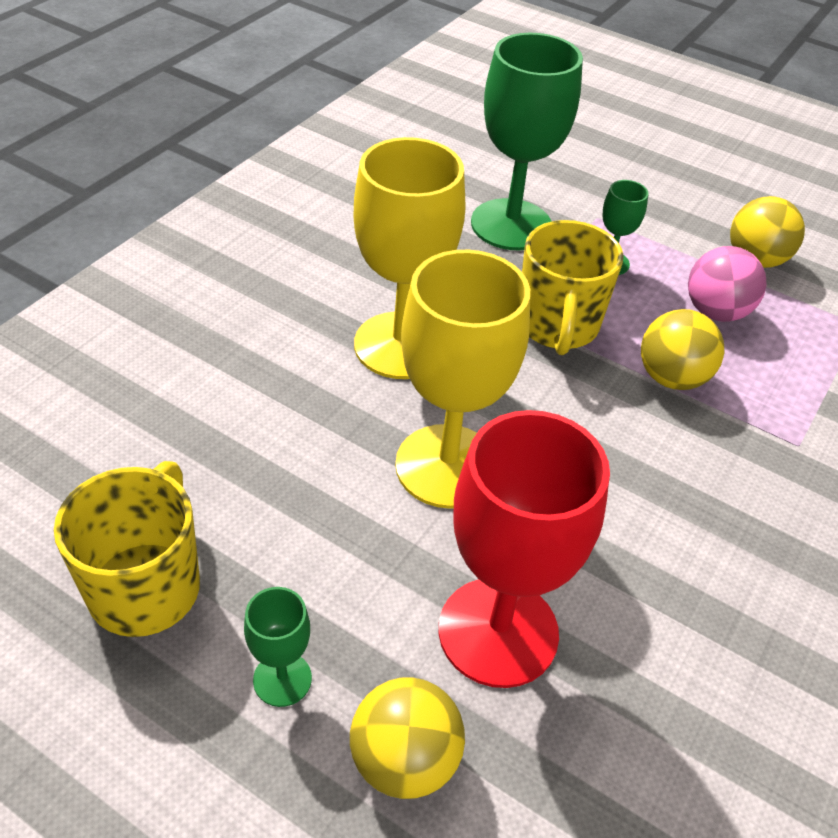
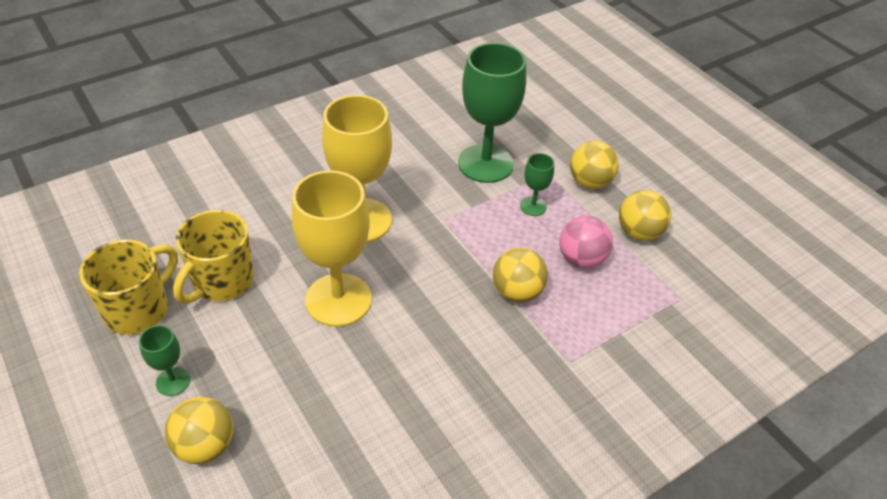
camera: 25 degrees right, 0 degrees up
red goblet [439,410,610,688] -> none
yellow mug [522,220,624,355] -> yellow mug moved to [173,210,254,304]
none -> yellow ball [570,141,619,189]

